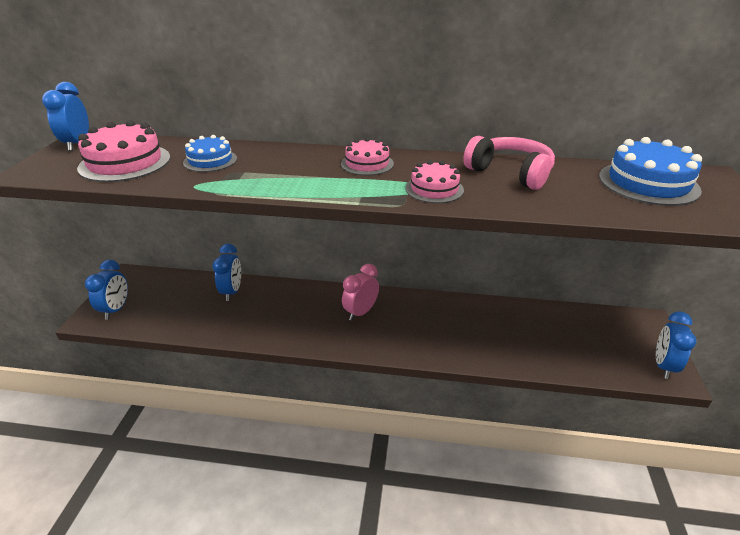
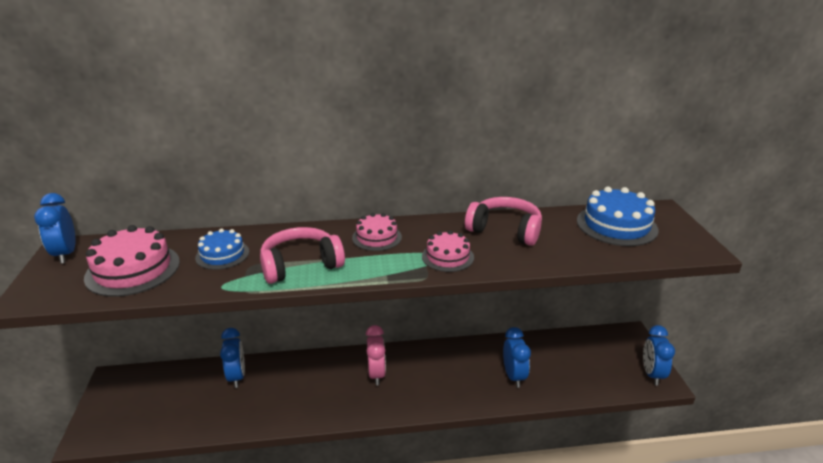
camera: 15 degrees left, 5 degrees down
blue clock [85,260,128,320] -> blue clock moved to [503,327,531,388]
pink clock [342,264,379,321] -> pink clock turned 150 degrees clockwise [366,325,386,385]
none -> pink headphones [260,227,345,284]

